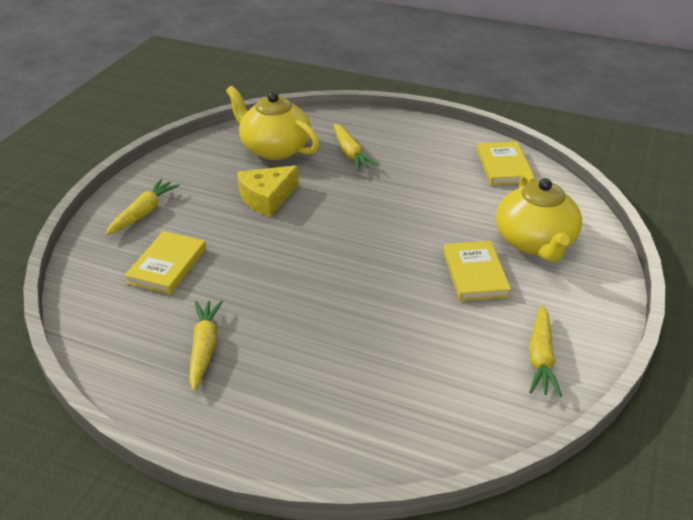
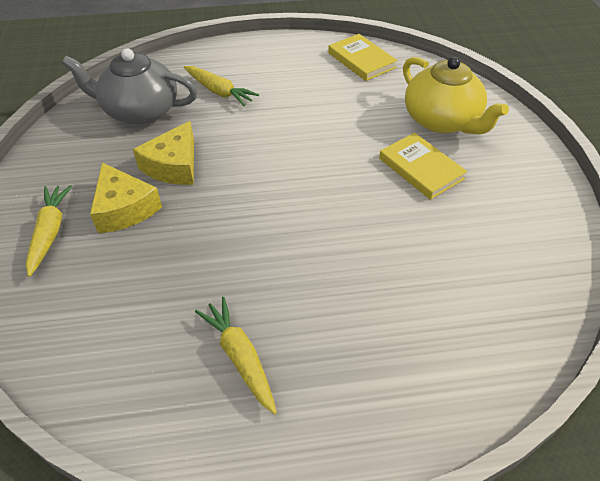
camera: 30 degrees left, 10 degrees up
yellow book [124,231,206,294] -> none
yellow teapot [226,86,320,160] -> grey teapot [62,48,197,125]
yellow carrot [529,305,562,397] -> none
none -> yellow cheese [90,163,162,233]

